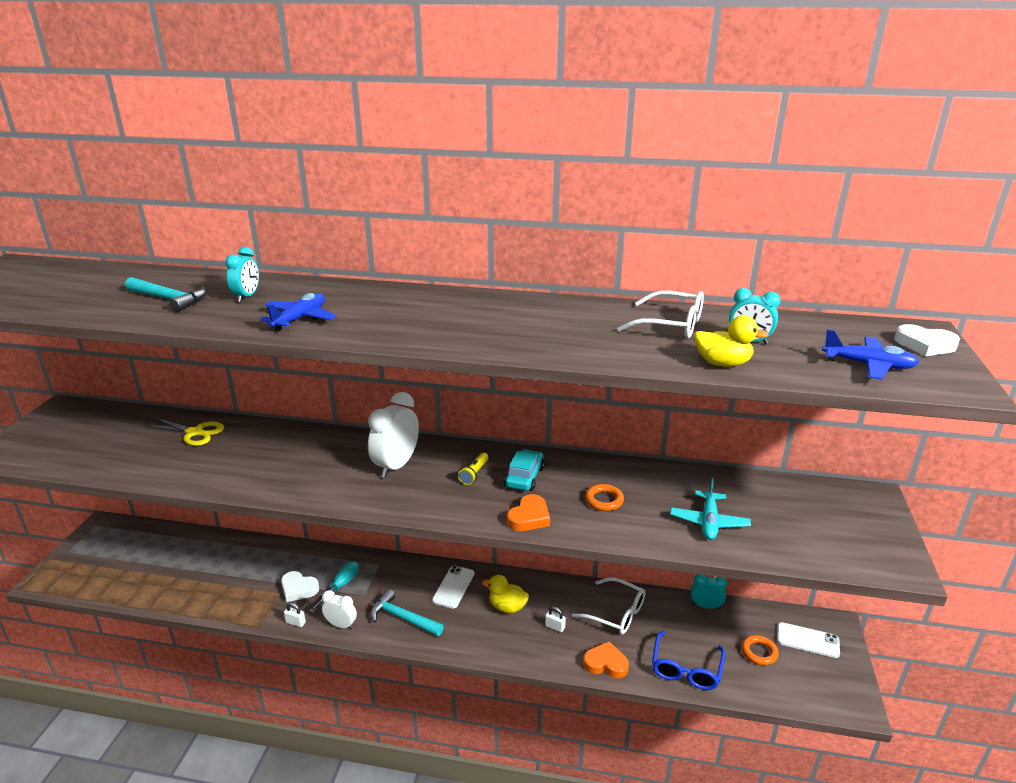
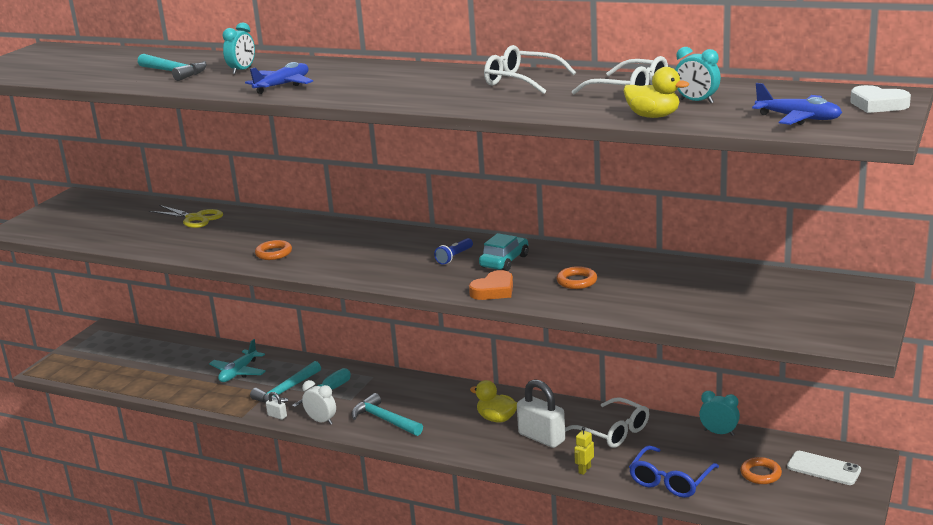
camera: 15 degrees right, 5 degrees down
white heart [281,571,319,602] -> turquoise hammer [250,361,321,403]
white clock [368,392,419,478] -> none
white phone [432,566,475,609] -> none
yellow flashlight [458,453,488,485] -> blue flashlight [434,238,473,265]
white padlock [545,607,566,632] -> white padlock [517,379,565,448], size x2.24
orange heart [583,641,629,678] -> yellow robot [574,427,594,475]
turquoise plane [670,478,751,540] -> turquoise plane moved to [209,339,266,382]
none -> orange ring [255,240,292,260]
none -> white glasses [484,45,576,94]

